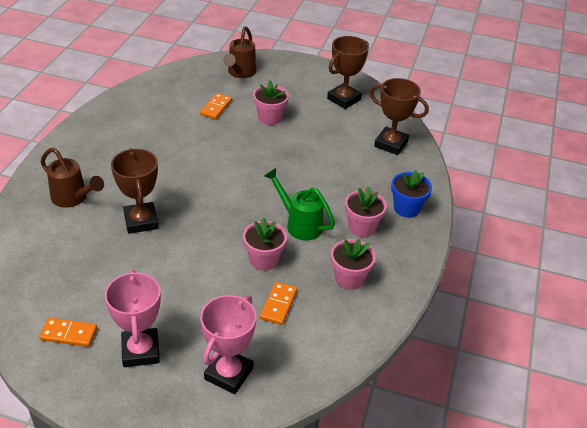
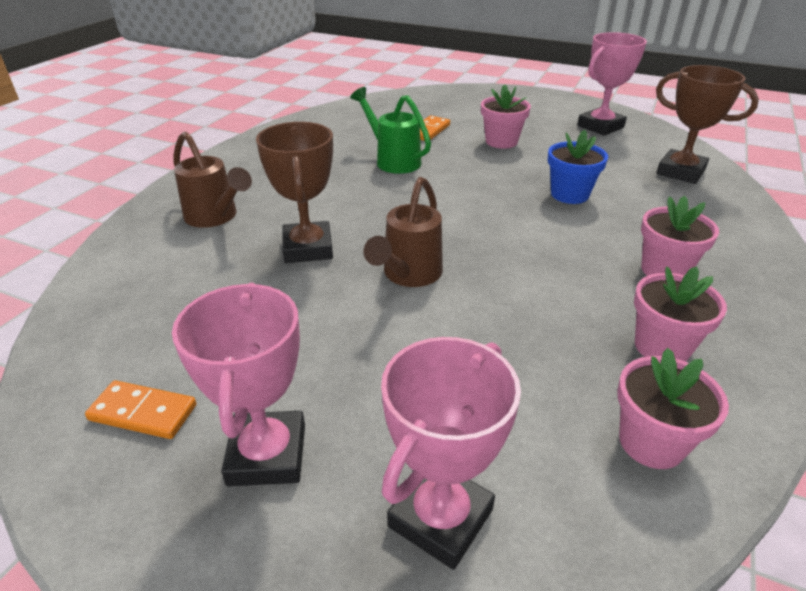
camera: 10 degrees right, 5 degrees down
brown watering can [223,26,256,78] -> brown watering can moved to [363,177,443,287]
pink flower pot [243,217,287,271] -> pink flower pot moved to [617,348,729,469]
orange domino [260,282,297,325] -> none
green watering can [264,168,335,240] -> green watering can moved to [350,87,431,174]
brown trophy [327,36,369,109] -> pink trophy [578,32,647,136]
blue flower pot [391,170,432,218] -> blue flower pot moved to [548,130,608,204]

